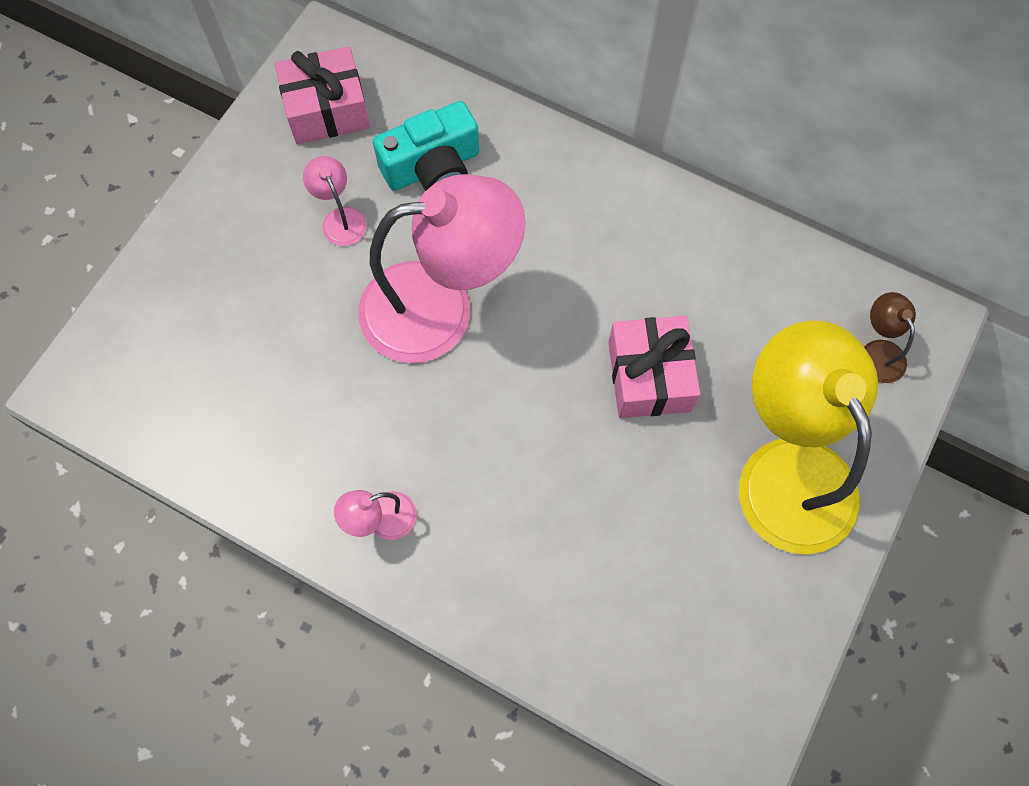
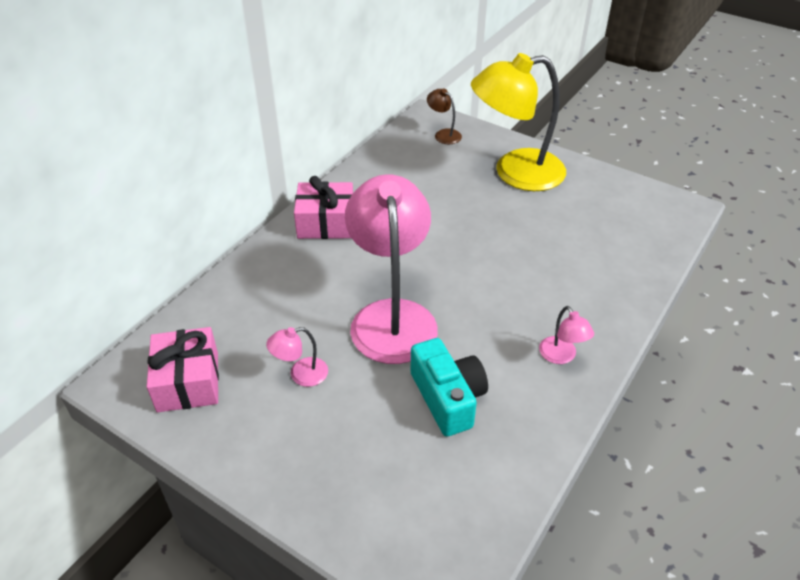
camera: 85 degrees left, 25 degrees down
turquoise camera [373,101,479,191] -> turquoise camera moved to [411,338,488,437]
pink gift [608,316,700,418] -> pink gift moved to [294,176,353,239]
brown lamp [864,292,916,383] -> brown lamp turned 60 degrees clockwise [427,89,462,144]

